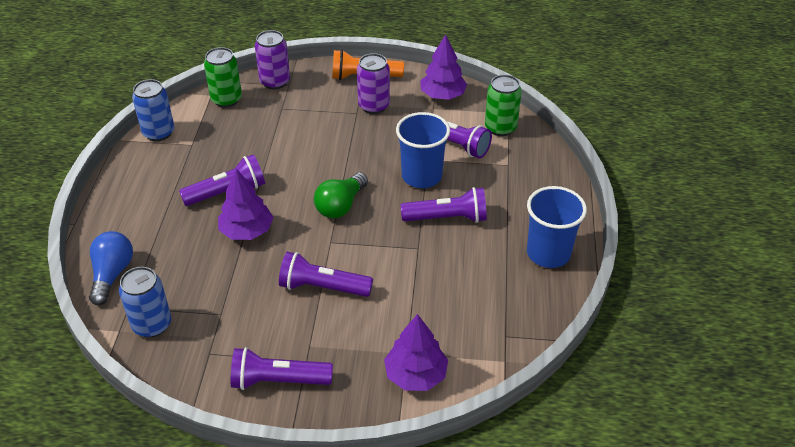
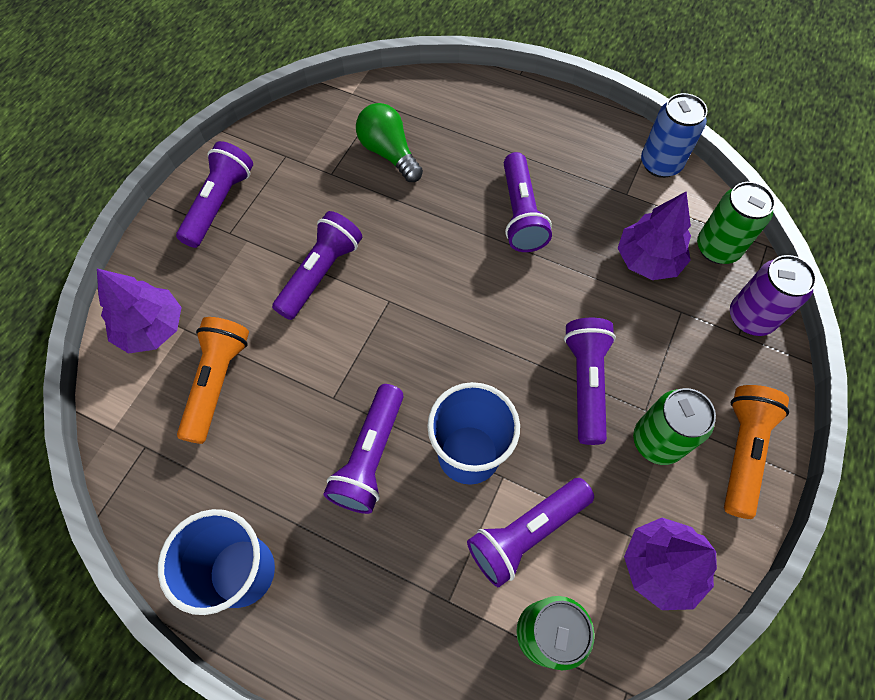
camera: 110 degrees right, 20 degrees up
blue light bulb [89,231,133,305] -> none
blue can [119,267,171,338] -> none
purple tree [218,169,274,240] -> purple tree moved to [618,192,691,280]
green light bulb [314,172,368,219] -> green light bulb moved to [356,103,423,182]
purple can [357,53,390,114] -> green can [633,388,716,465]
none -> orange flashlight [177,317,249,444]
none -> purple flashlight [564,318,616,445]

